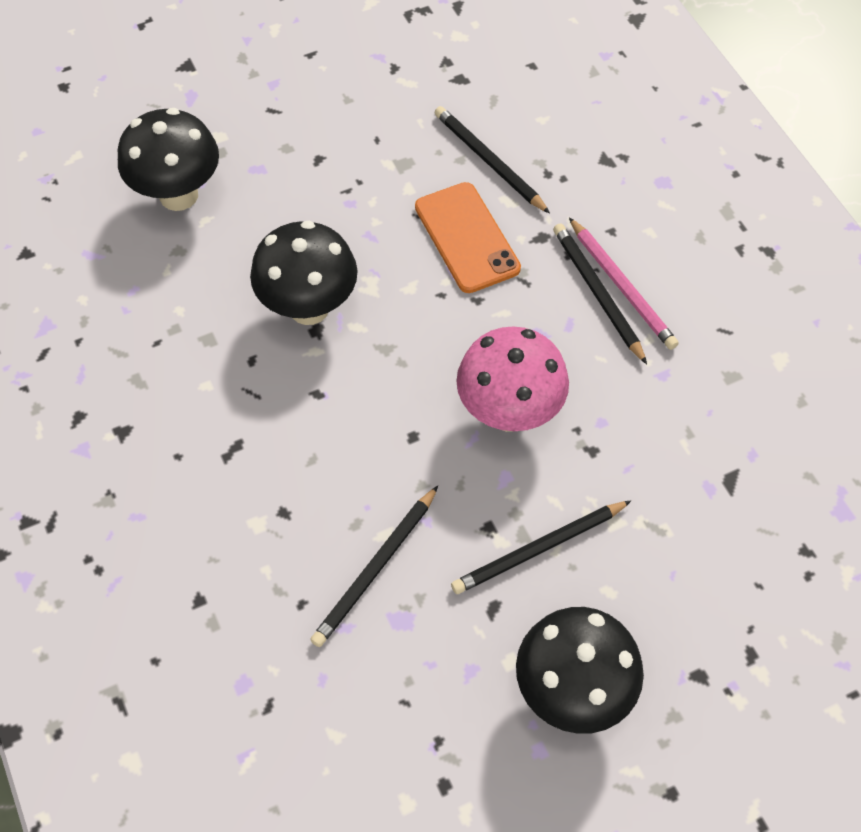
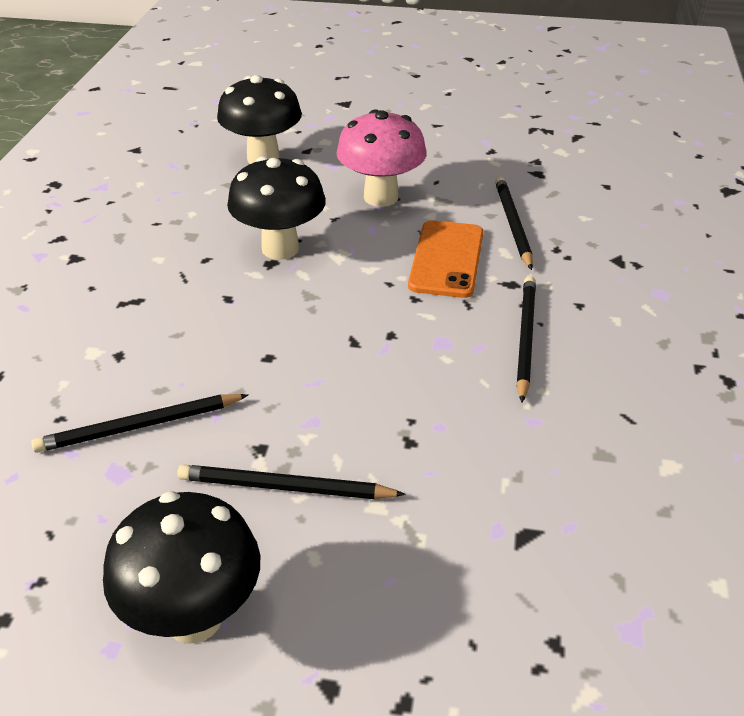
camera: 35 degrees right, 20 degrees down
pink mushroom [456,327,569,432] -> pink mushroom moved to [336,109,427,207]
pink pencil [569,217,679,350] -> none

